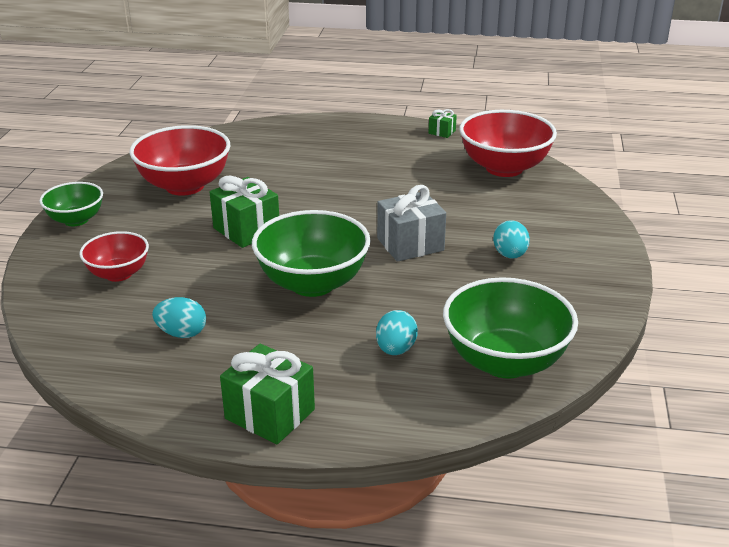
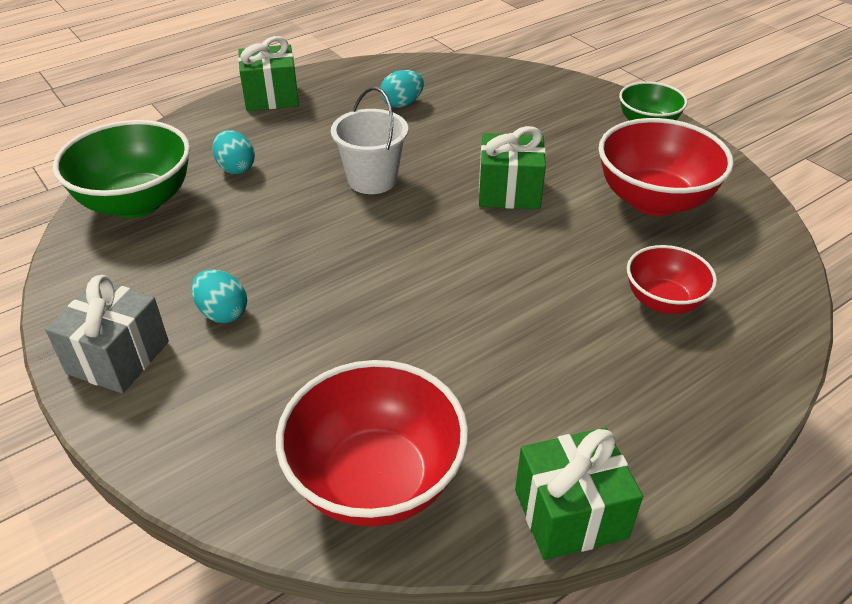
camera: 135 degrees right, 10 degrees up
red bowl [80,231,149,282] -> red bowl moved to [627,245,717,314]
green bowl [252,210,371,297] -> white bucket [331,87,408,194]
grey gift [377,185,446,262] -> grey gift moved to [45,275,169,394]
green gift [429,109,457,138] -> green gift [515,428,643,560], size x2.00

